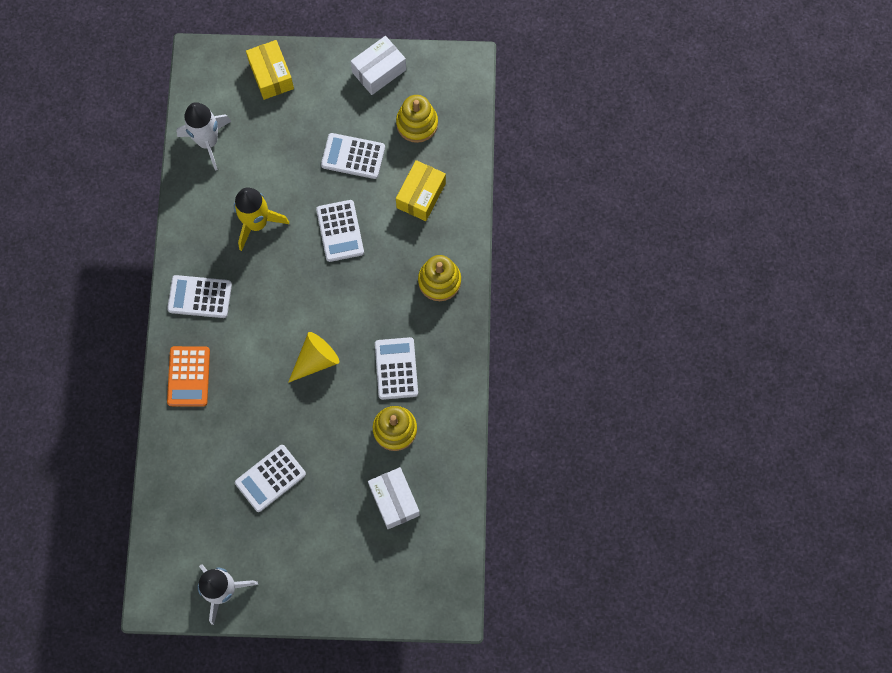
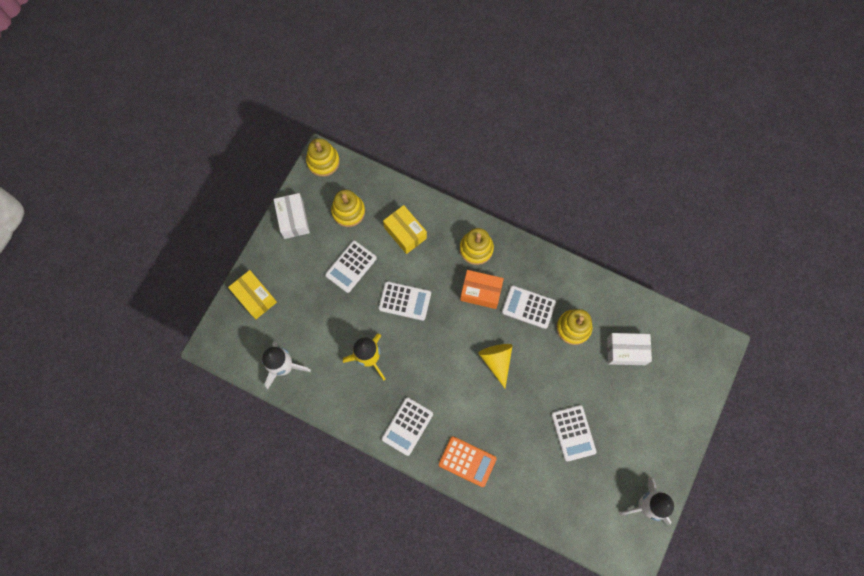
camera: 65 degrees left, 0 degrees up
yellow box [246,40,294,100] -> yellow box turned 45 degrees clockwise [228,270,277,319]
none -> yellow stacking toy [306,138,340,177]
none -> orange box [460,270,504,309]

